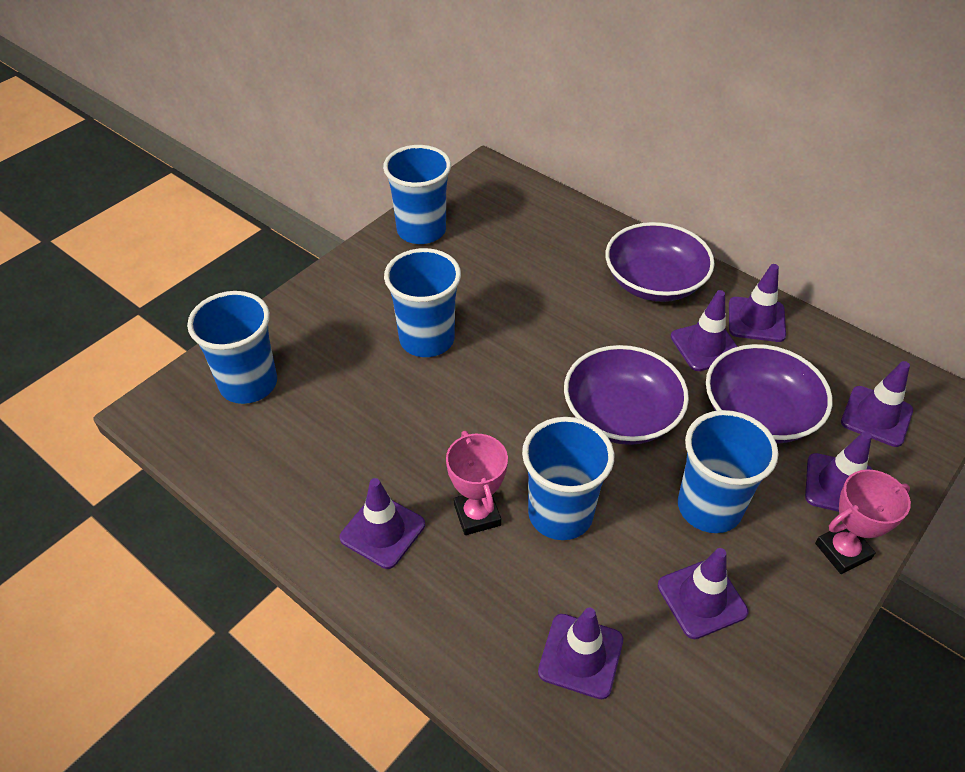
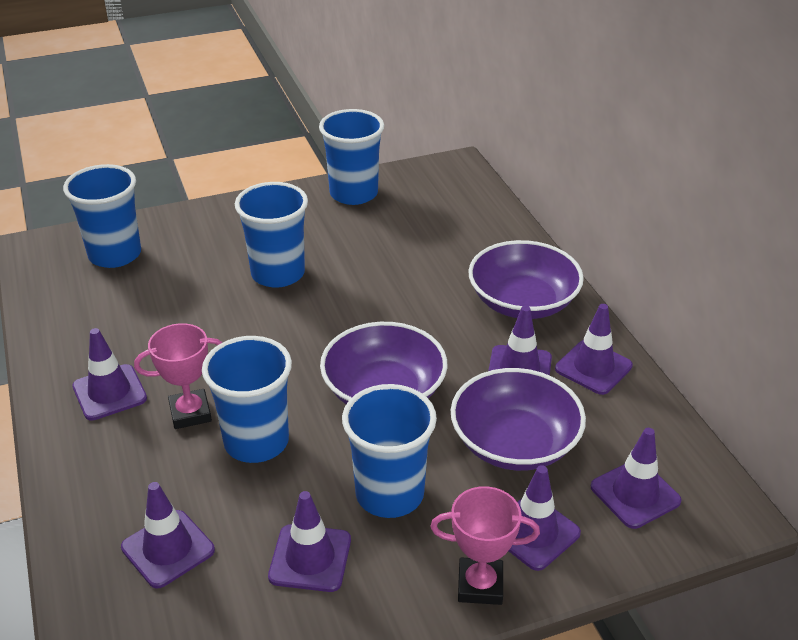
camera: 30 degrees right, 10 degrees down
pink trophy [446,431,508,535] -> pink trophy turned 60 degrees clockwise [134,323,223,429]

